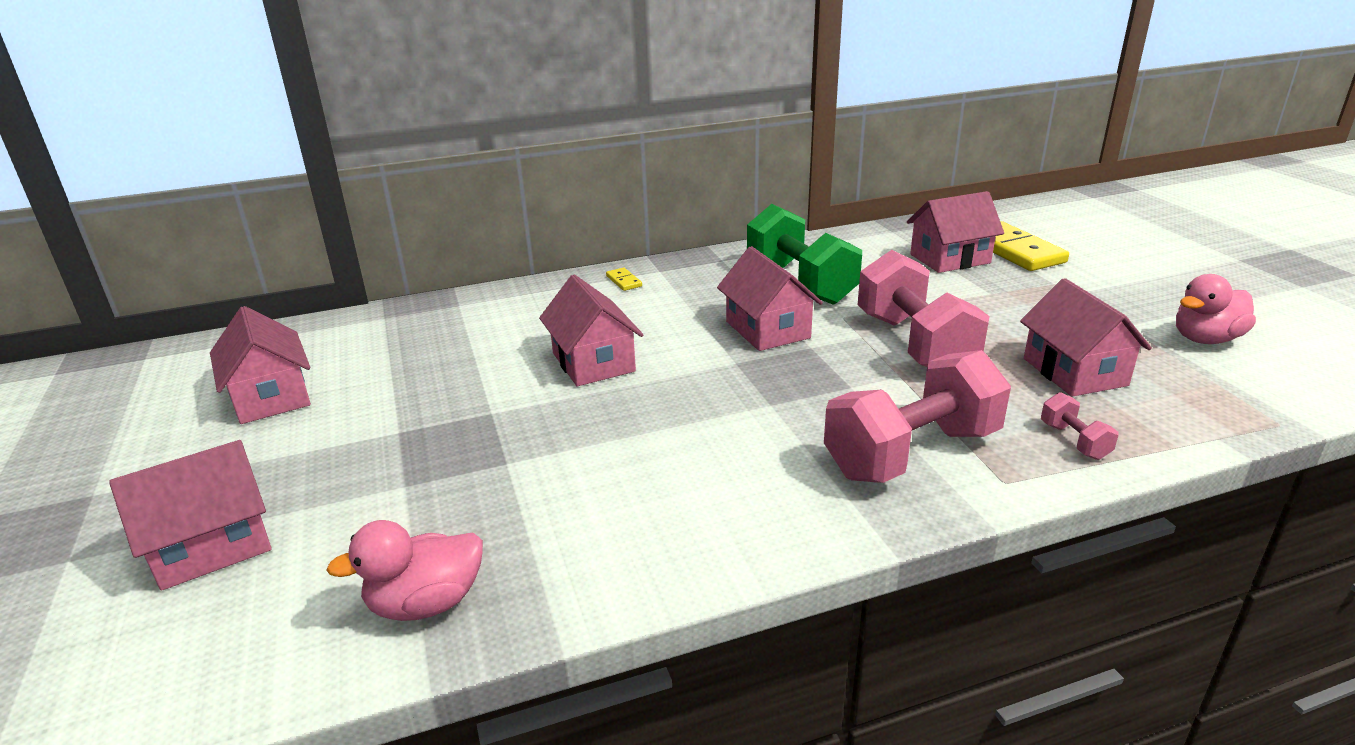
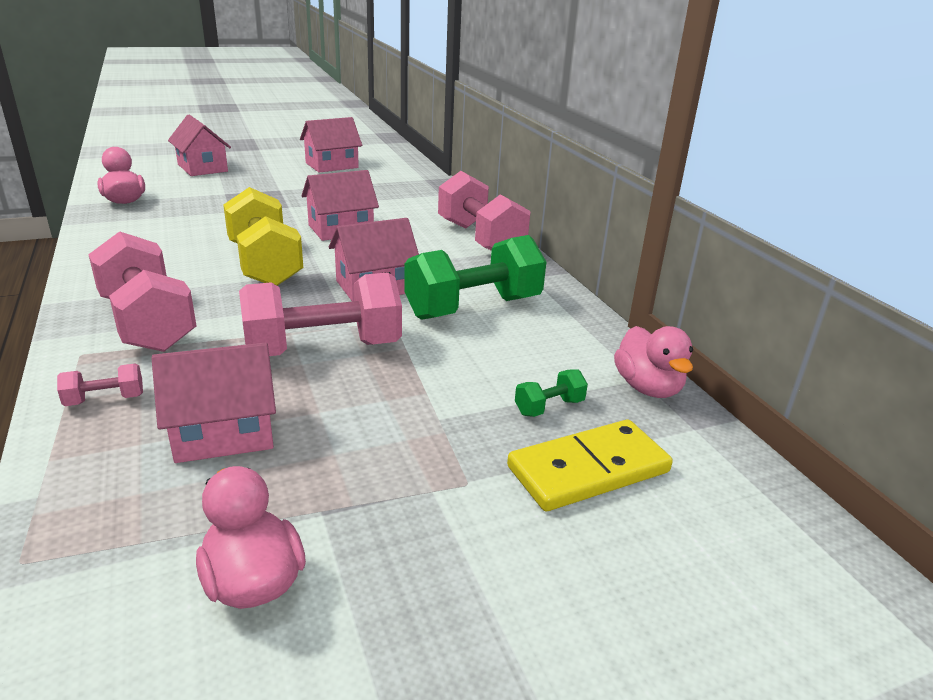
camera: 85 degrees right, 0 degrees up
yellow domino [606,268,642,291] -> pink dumbbell [438,171,531,251]
pink house [907,191,1004,273] -> green dumbbell [515,370,588,417]
none -> yellow dumbbell [223,187,303,286]
none -> pink duck [614,326,693,398]

